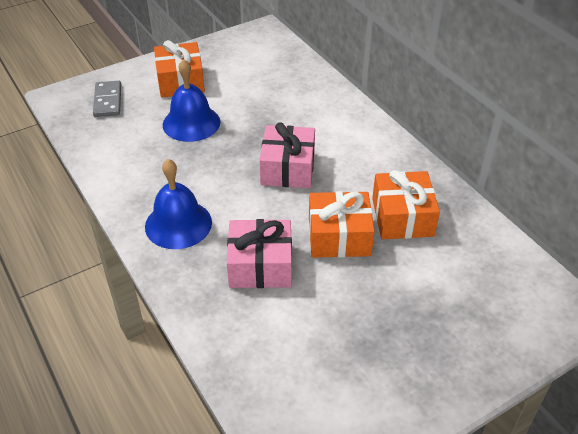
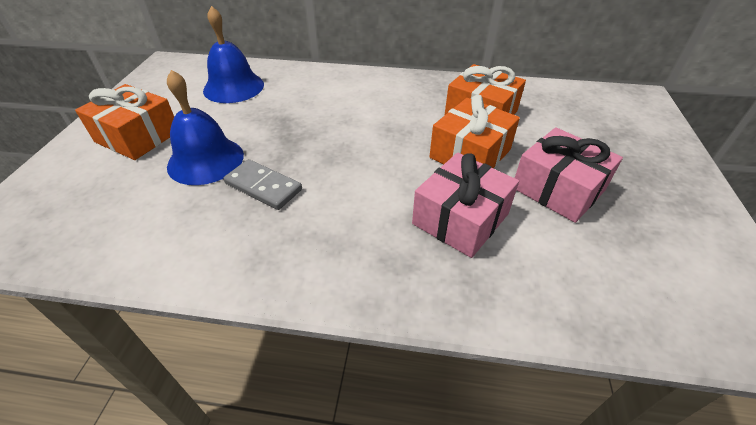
camera: 50 degrees left, 0 degrees up
grey domino [93,81,121,117] -> grey domino moved to [224,159,302,210]
blue bell [145,159,212,249] -> blue bell moved to [203,6,264,103]
pink gift [259,122,315,188] -> pink gift moved to [515,127,623,223]

